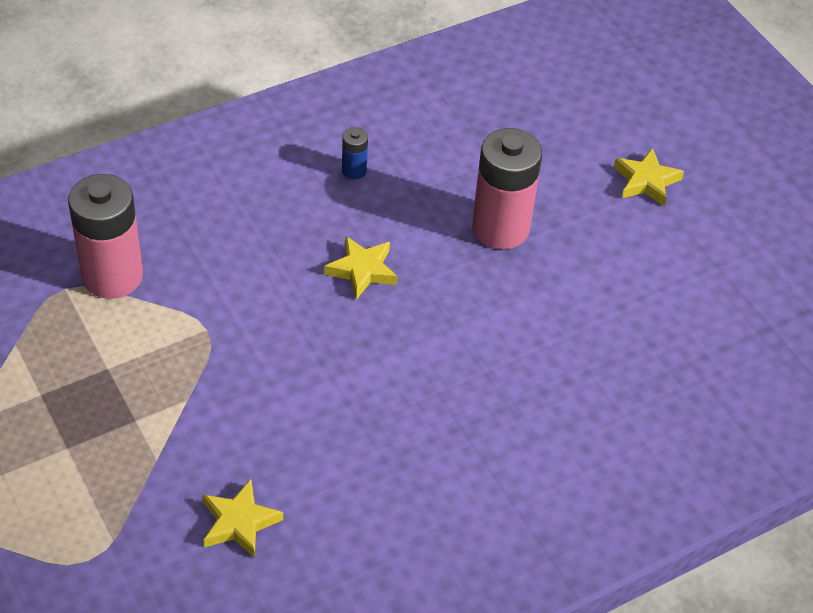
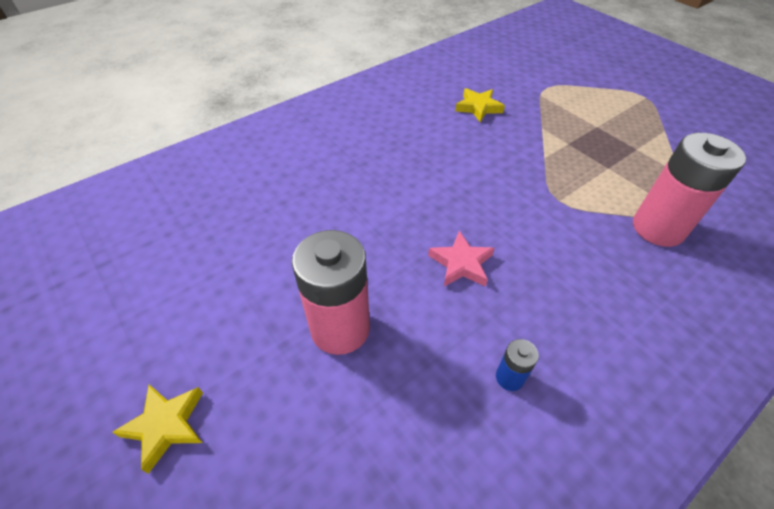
camera: 175 degrees right, 0 degrees up
yellow star [324,236,398,300] -> pink star [428,231,495,287]

